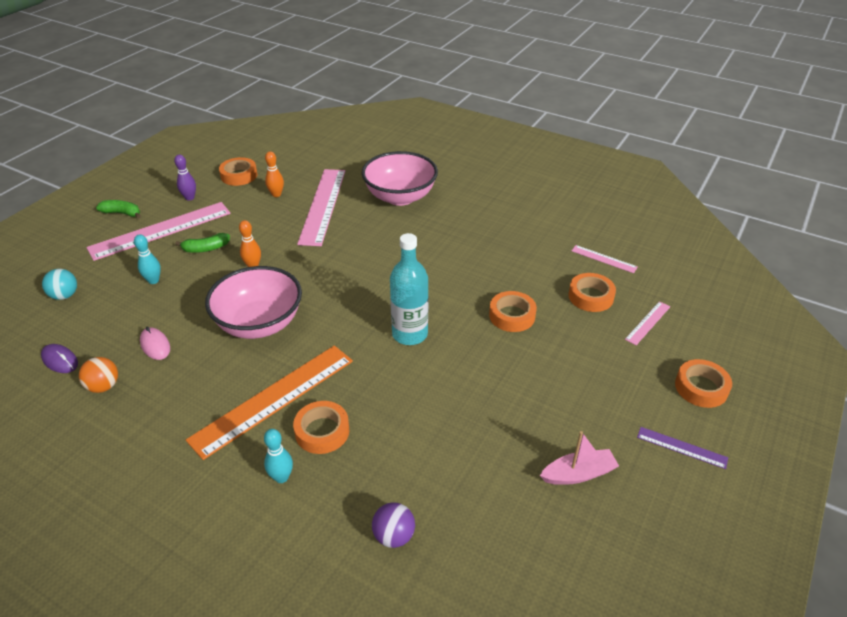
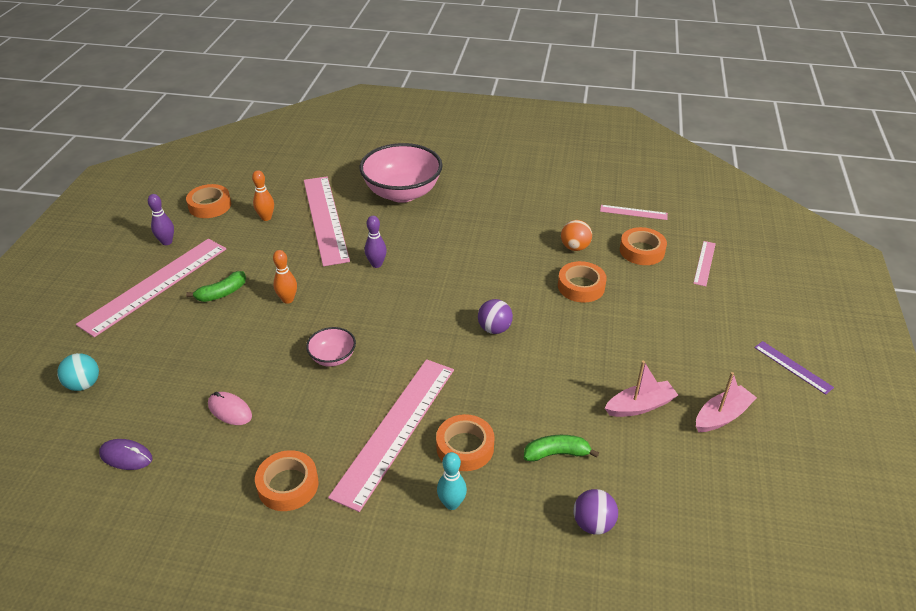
camera: 20 degrees left, 0 degrees up
orange ball [79,357,118,393] -> orange ball moved to [561,220,592,251]
green banana [96,200,141,218] -> green banana moved to [524,435,599,462]
turquoise bowling pin [134,234,161,284] -> none
orange ruler [186,346,353,460] -> pink ruler [328,359,454,512]
pink bowl [205,266,302,339] -> pink bowl [306,327,356,367], size x0.47
turquoise bottle [390,233,428,345] -> purple ball [478,299,513,334]
purple ruler [637,427,728,469] -> purple ruler turned 45 degrees clockwise [754,341,834,395]
orange tape [675,359,732,408] -> orange tape moved to [255,450,319,511]
none -> purple bowling pin [365,216,387,268]
none -> pink boat [605,361,678,417]

